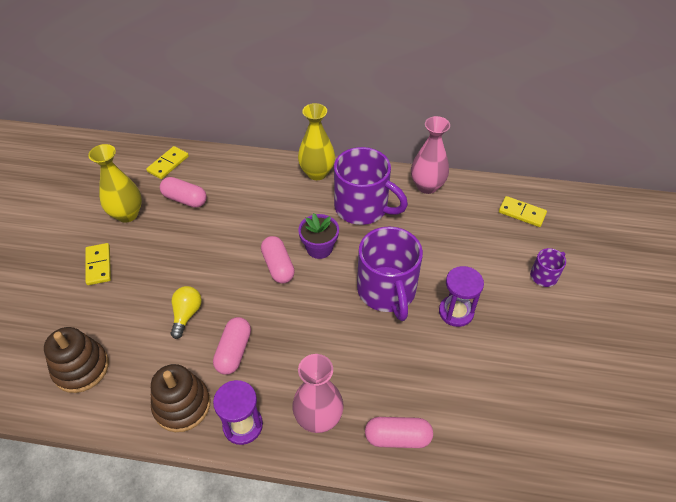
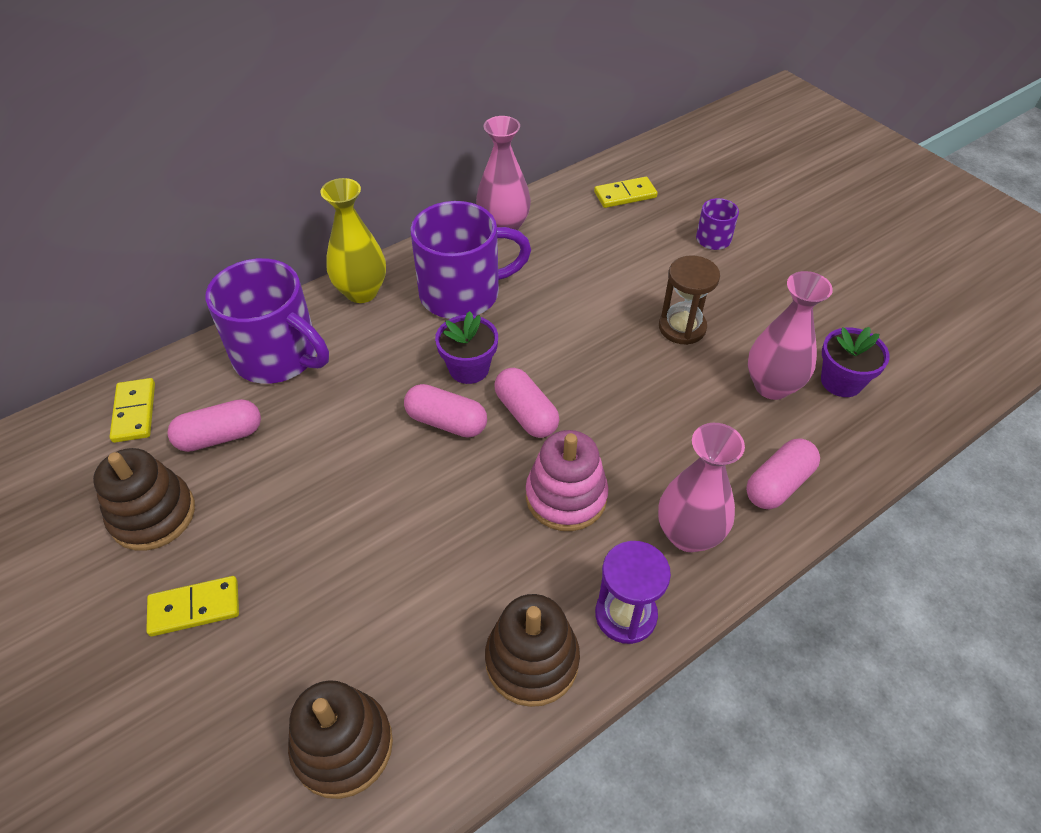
camera: 45 degrees left, 0 degrees up
yellow domino [85,243,111,285] -> yellow domino turned 45 degrees counterclockwise [146,576,239,637]
yellow vase [88,144,142,223] -> brown stacking toy [93,448,195,551]
yellow light bulb [171,286,202,339] -> none
pink capsule [213,317,251,375] -> pink capsule moved to [494,368,559,438]
purple mug [357,226,423,321] -> purple mug moved to [206,258,329,384]
purple hourglass [439,266,484,327] -> brown hourglass [659,255,720,345]
none -> pink stacking toy [526,430,609,531]
none -> pink vase [748,271,833,400]
none -> purple flower pot [821,327,890,397]

